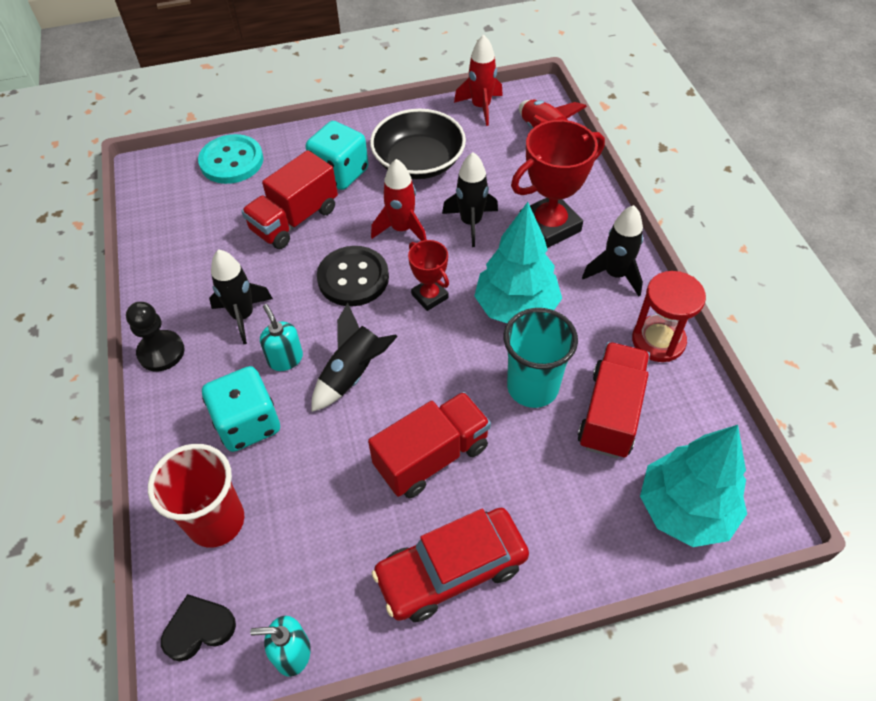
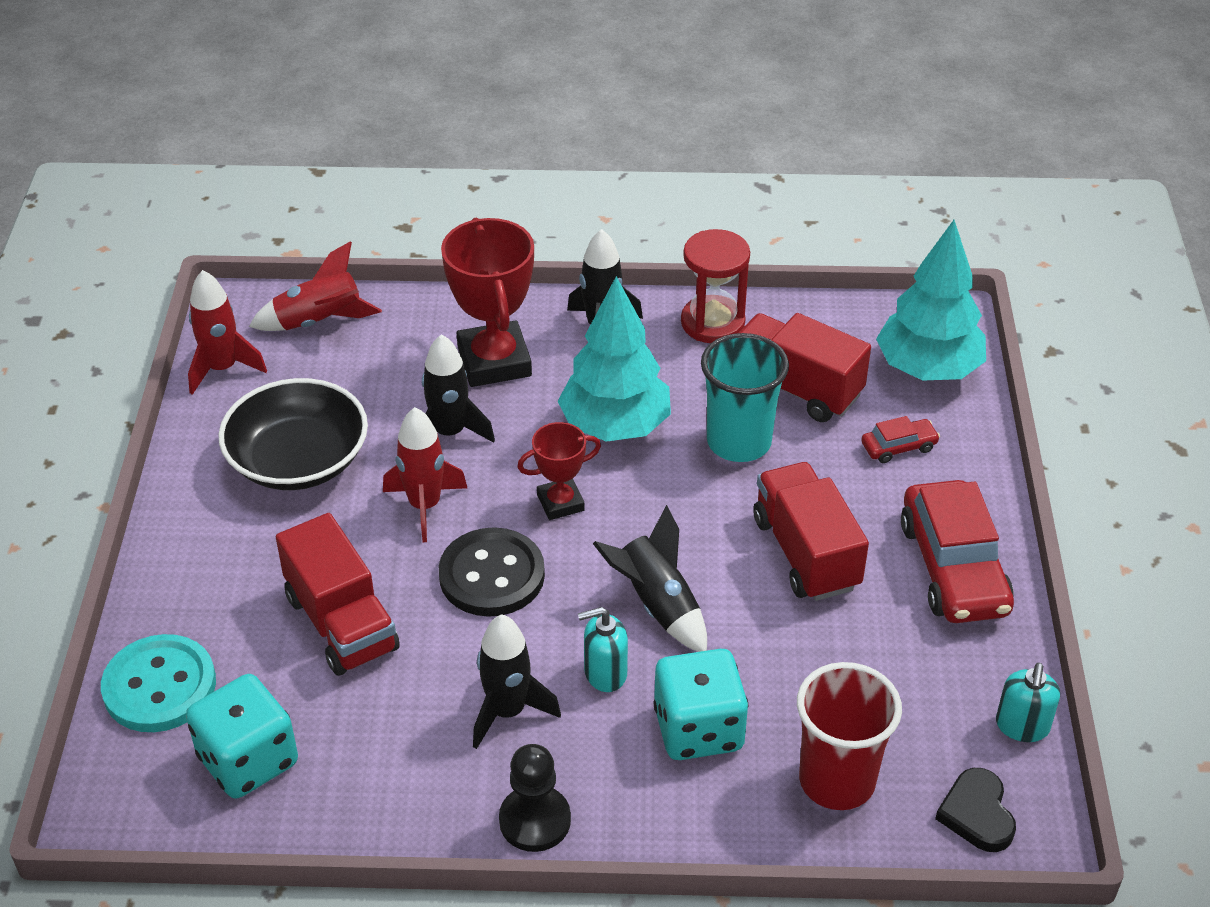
camera: 75 degrees left, 10 degrees down
turquoise dice [306,121,368,190] -> turquoise dice moved to [186,674,298,799]
none -> red car [861,416,940,463]

